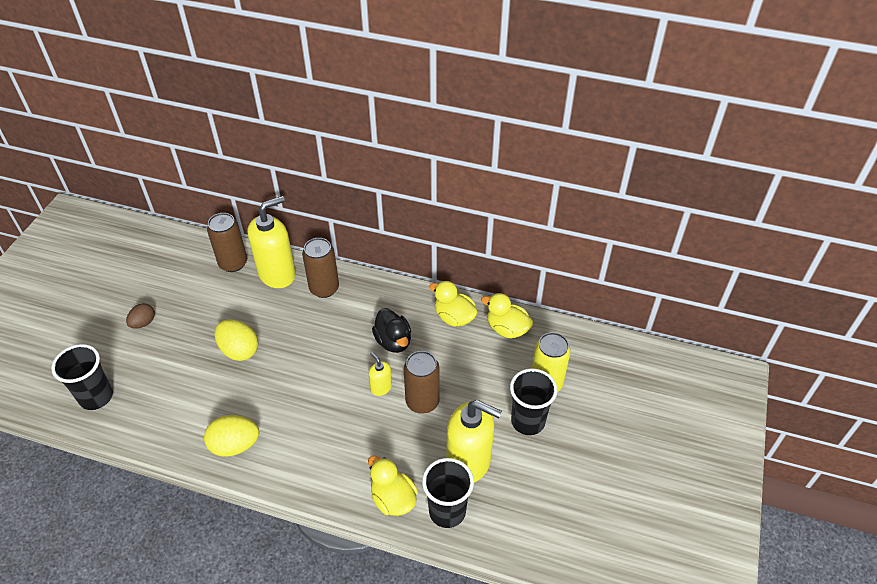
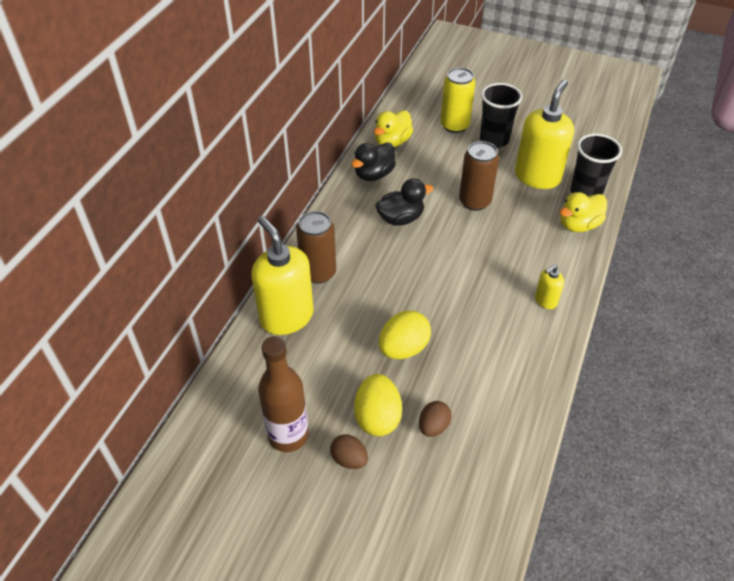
camera: 85 degrees left, 0 degrees up
black cup [51,344,113,410] -> none
yellow egg [204,415,259,457] -> yellow egg moved to [354,374,402,436]
brown can [207,213,247,272] -> none
yellow soap dispenser [369,352,392,396] -> yellow soap dispenser moved to [535,264,564,309]
yellow duck [429,281,478,327] -> black duck [351,142,396,181]
none -> brown bottle [258,336,309,452]
none -> brown egg [419,401,451,437]

